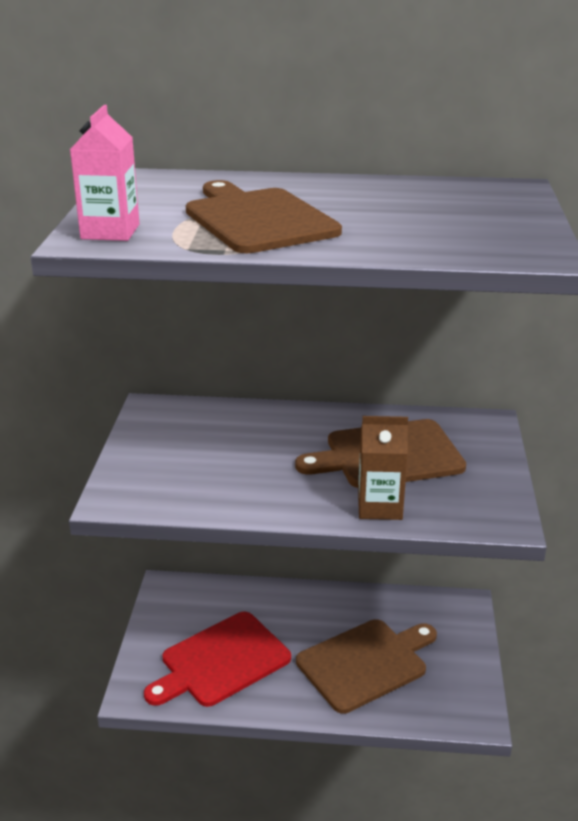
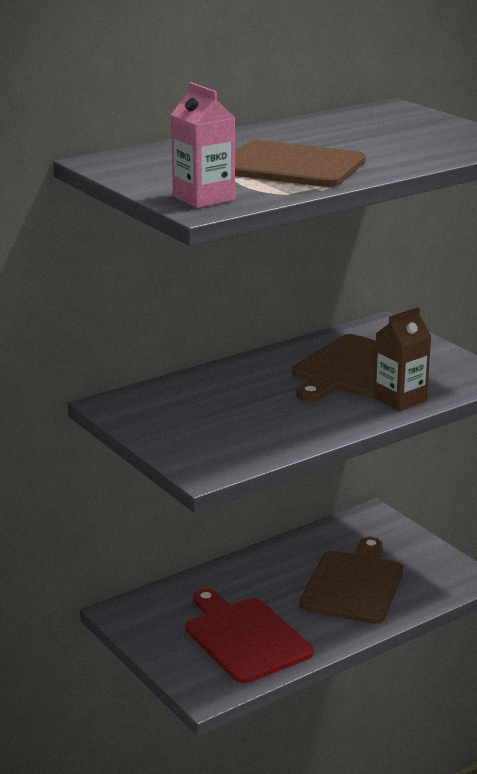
camera: 40 degrees left, 5 degrees down
red cutting board [144,612,291,707] -> red cutting board turned 135 degrees clockwise [186,589,313,683]

